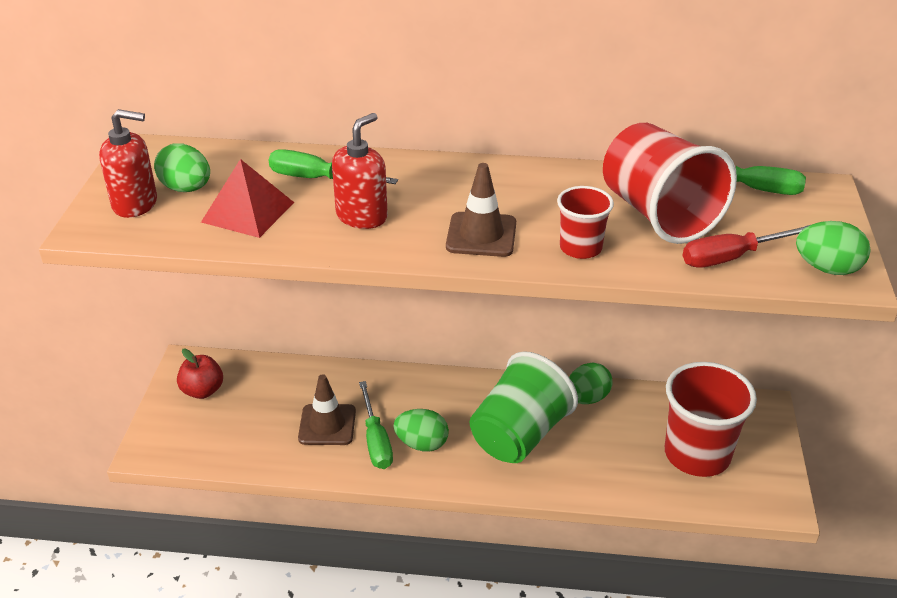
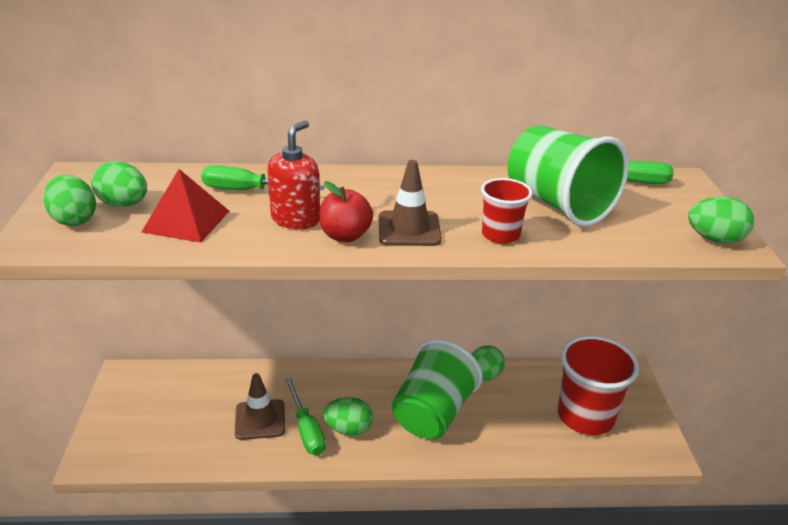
camera: 10 degrees left, 5 degrees down
red soap dispenser [99,109,157,218] -> green egg [43,175,96,226]
red apple [177,349,223,399] -> red apple moved to [319,181,373,242]
red cup [603,123,737,244] -> green cup [508,125,629,227]
red screwdriver [683,225,810,268] -> none

